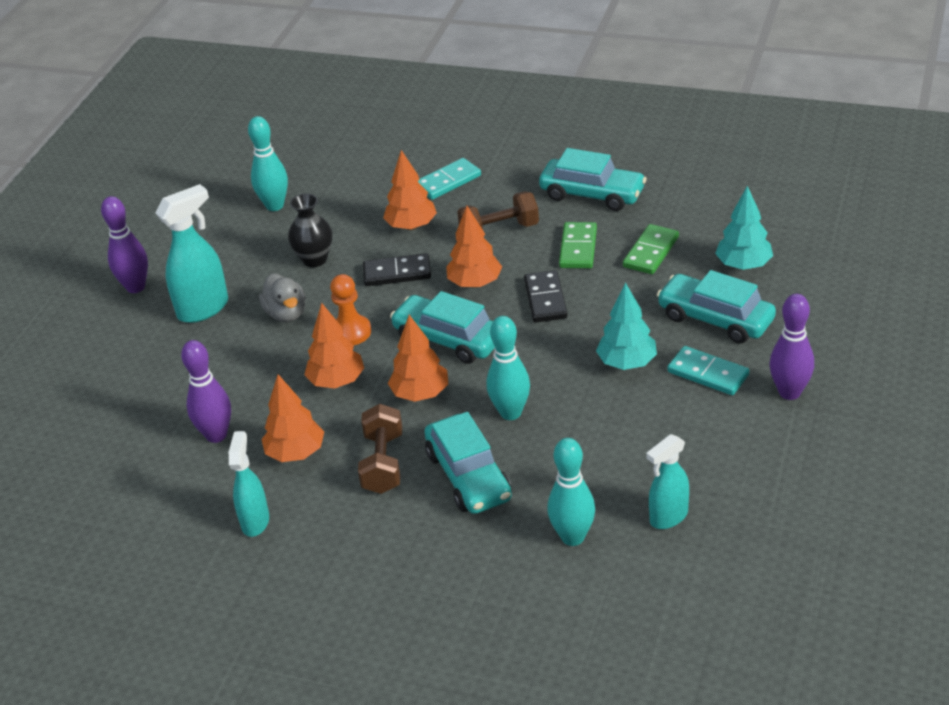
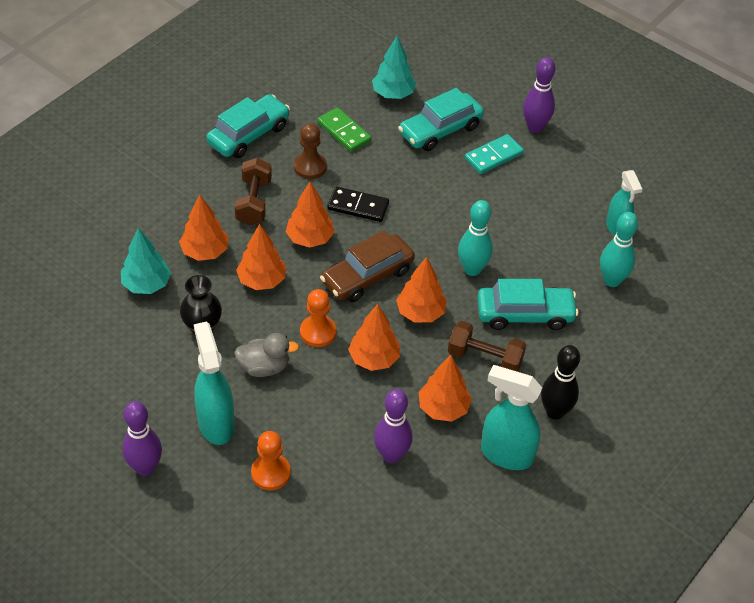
camera: 75 degrees left, 10 degrees up
turquoise spray bottle [229,431,269,537] -> turquoise spray bottle [481,365,542,470], size x1.51
turquoise bowling pin [248,116,288,211] -> none
black domino [363,253,431,286] -> orange tree [236,224,286,290]
turquoise car [390,291,495,364] -> brown car [320,230,415,302]
turquoise domino [418,158,481,200] -> none
green domino [559,222,597,268] -> brown pawn [294,123,327,179]
turquoise tree [596,282,657,370] -> turquoise tree moved to [121,228,171,294]
none -> orange pawn [251,431,291,490]
none -> black bowling pin [541,345,580,420]

